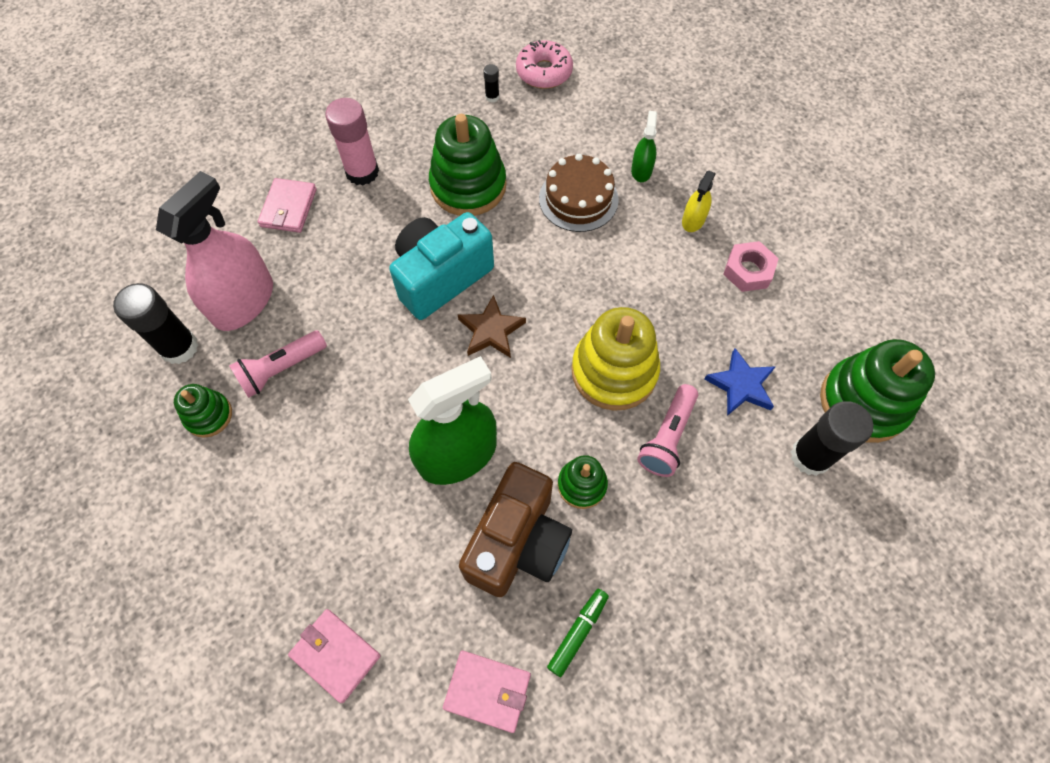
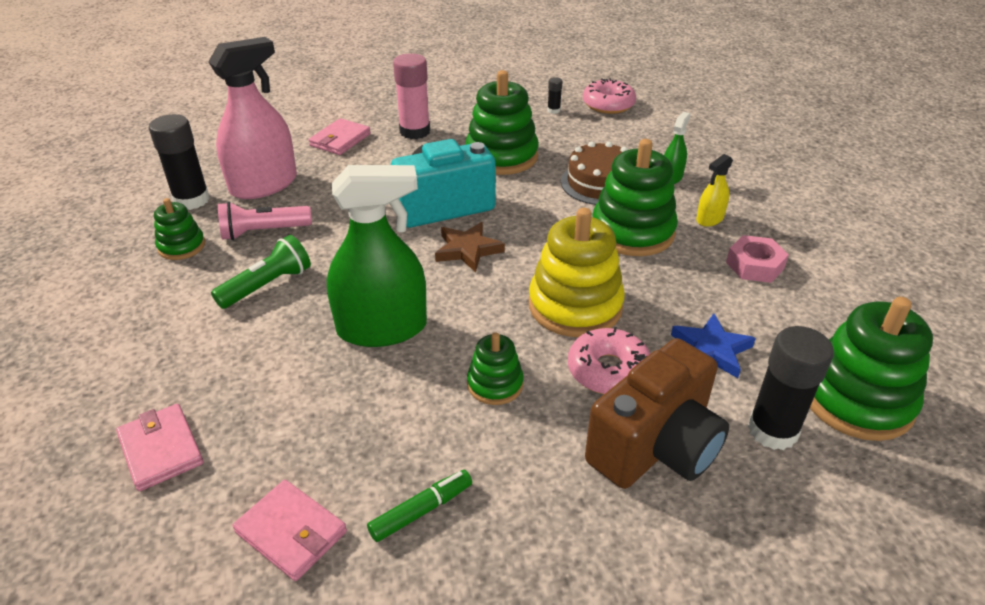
camera: 20 degrees right, 25 degrees down
brown camera [459,462,572,597] -> brown camera moved to [585,338,729,489]
pink flashlight [637,384,698,477] -> pink donut [568,327,650,394]
none -> green flashlight [211,235,311,309]
none -> green stacking toy [592,139,678,256]

